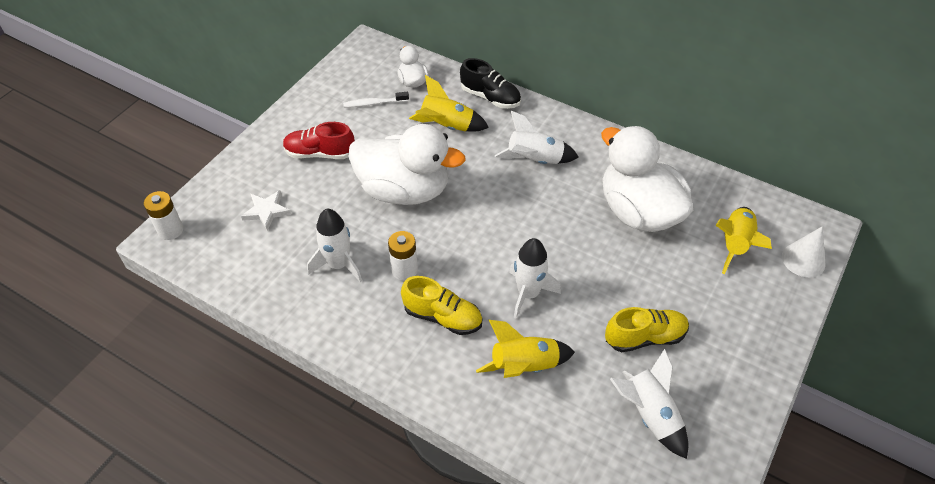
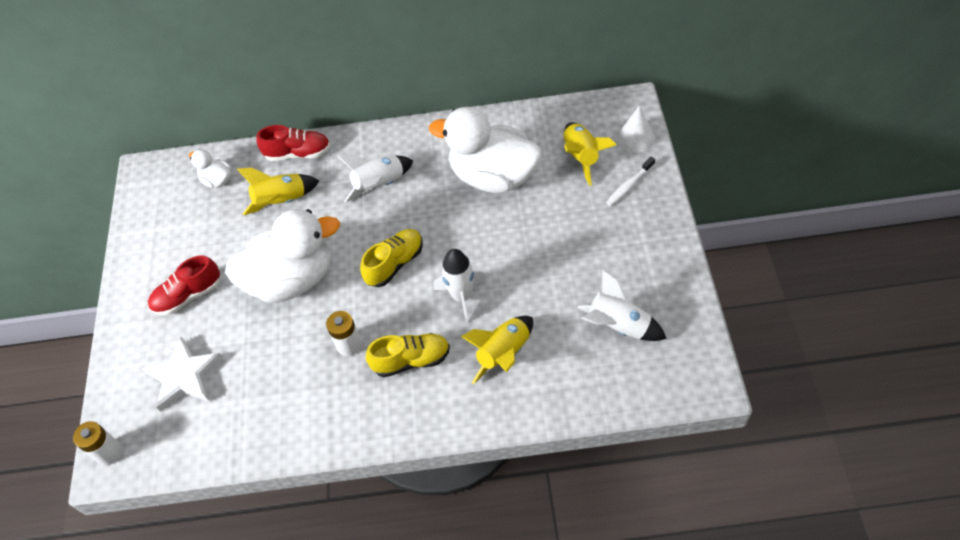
camera: 30 degrees left, 5 degrees up
white star [241,190,291,230] -> white star [142,337,223,412], size x1.55
white rocket [307,209,362,282] -> none
white toothbrush [343,92,409,108] -> white toothbrush moved to [606,157,655,206]
black shoe [460,58,521,109] -> red shoe [256,125,330,161]
yellow shoe [605,307,689,352] -> yellow shoe moved to [360,229,423,287]

